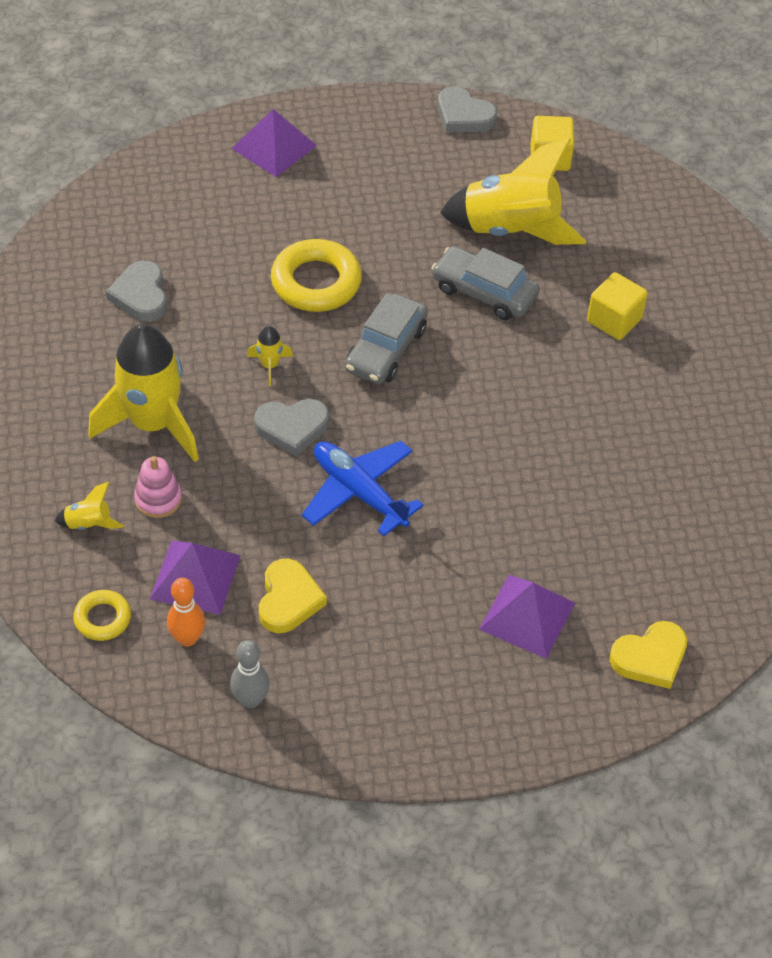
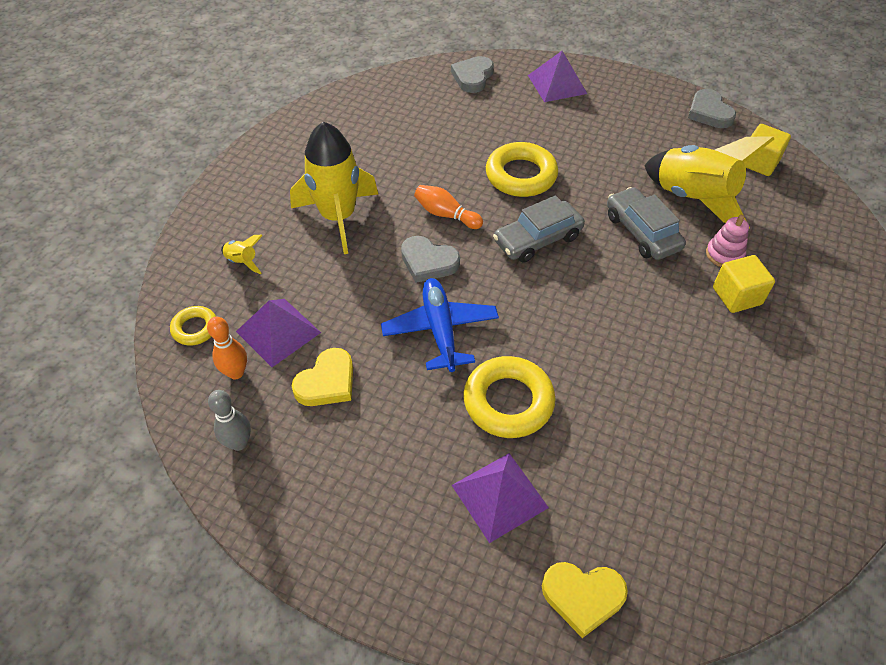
camera: 35 degrees right, 0 degrees up
grey heart [106,261,167,321] -> grey heart moved to [451,56,494,93]
pink stacking toy [134,456,182,518] -> pink stacking toy moved to [706,215,749,267]
yellow rocket [247,326,293,386] -> orange bowling pin [414,185,483,229]
none -> yellow ring [463,356,555,438]

